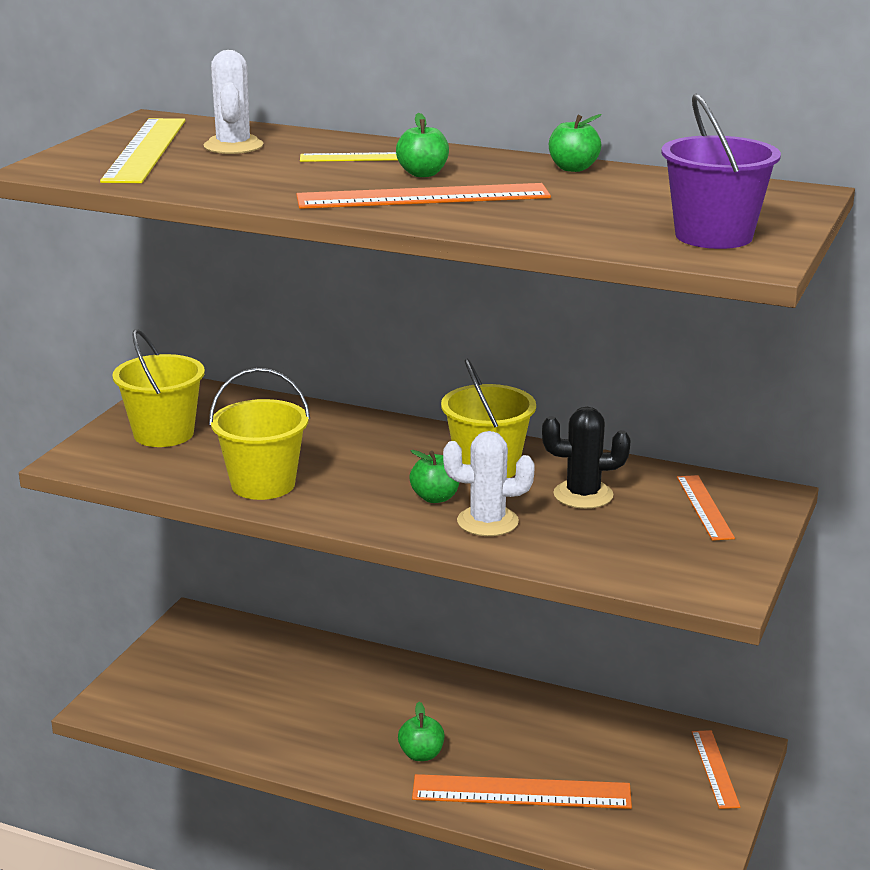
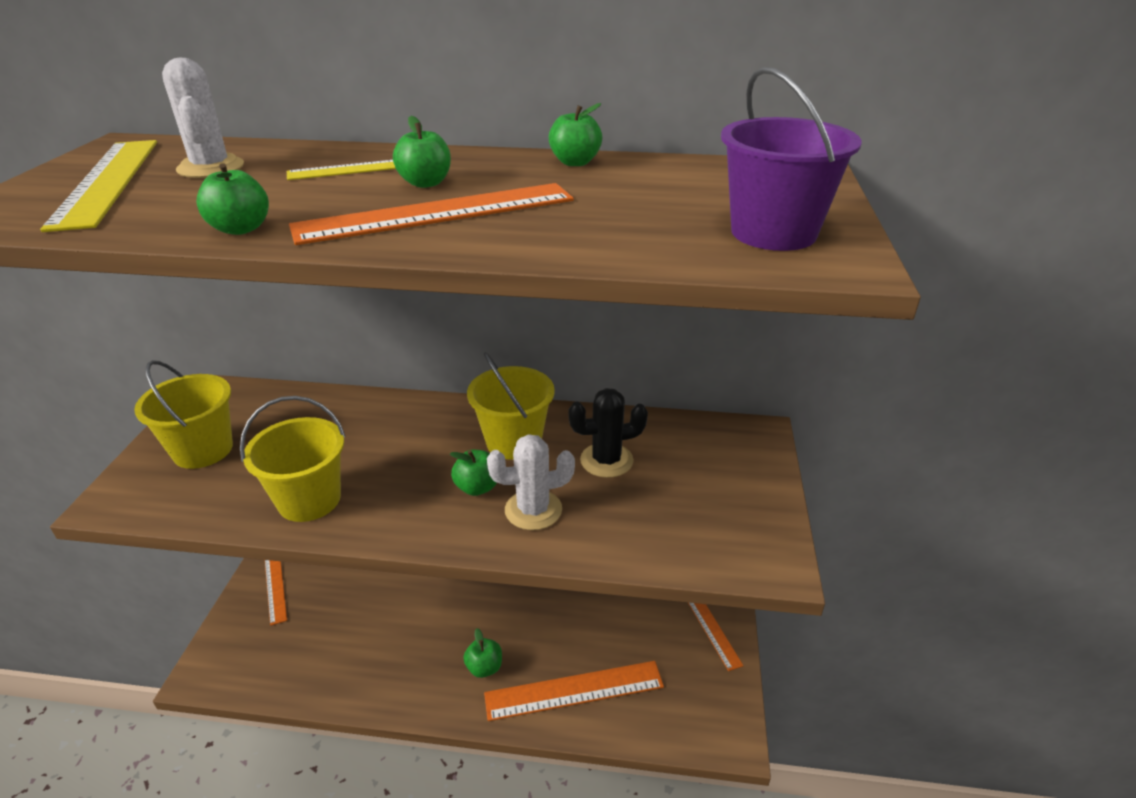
camera: 15 degrees left, 10 degrees up
orange ruler [677,475,735,541] -> orange ruler moved to [265,560,287,626]
none -> green apple [196,163,269,235]

